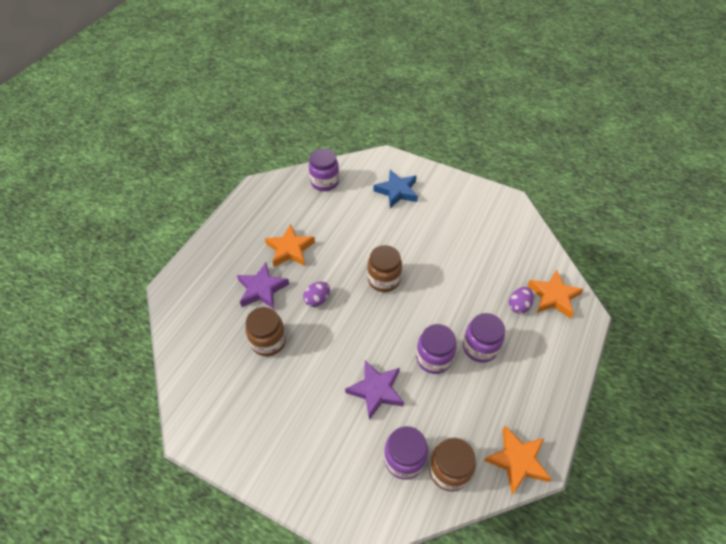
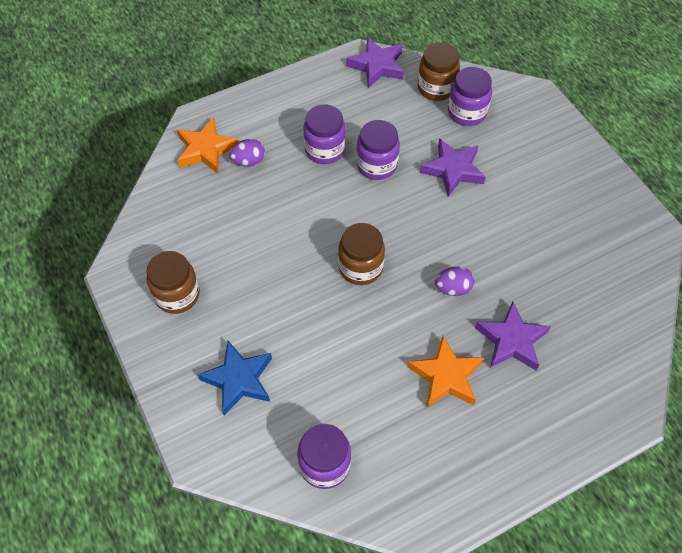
camera: 145 degrees left, 5 degrees up
brown jar [245,307,286,356] -> brown jar moved to [146,251,199,314]
orange star [484,426,552,494] -> purple star [346,37,404,88]

